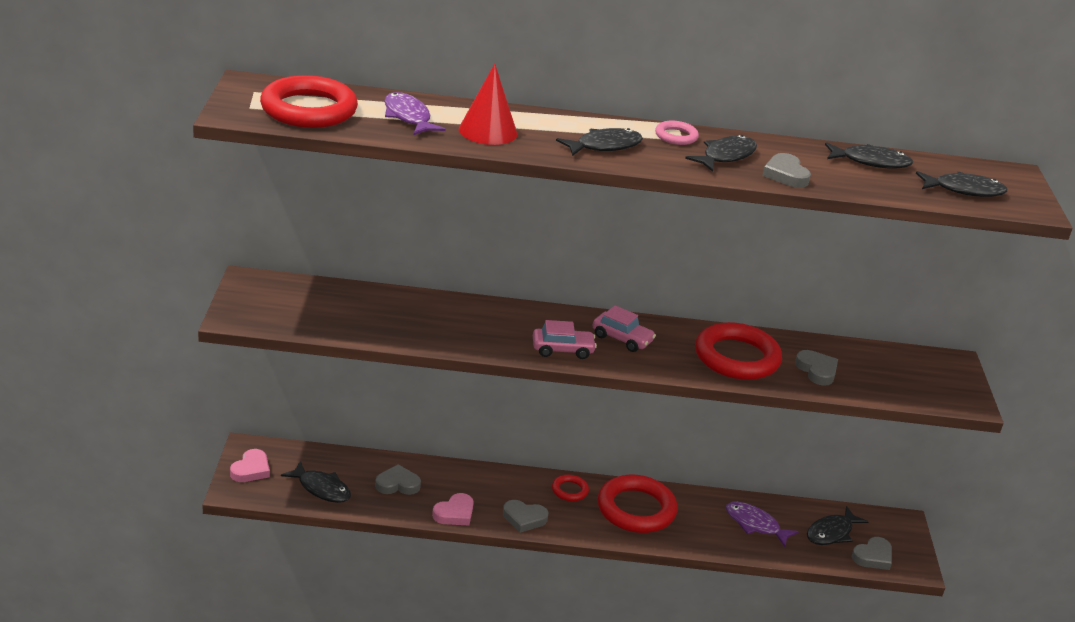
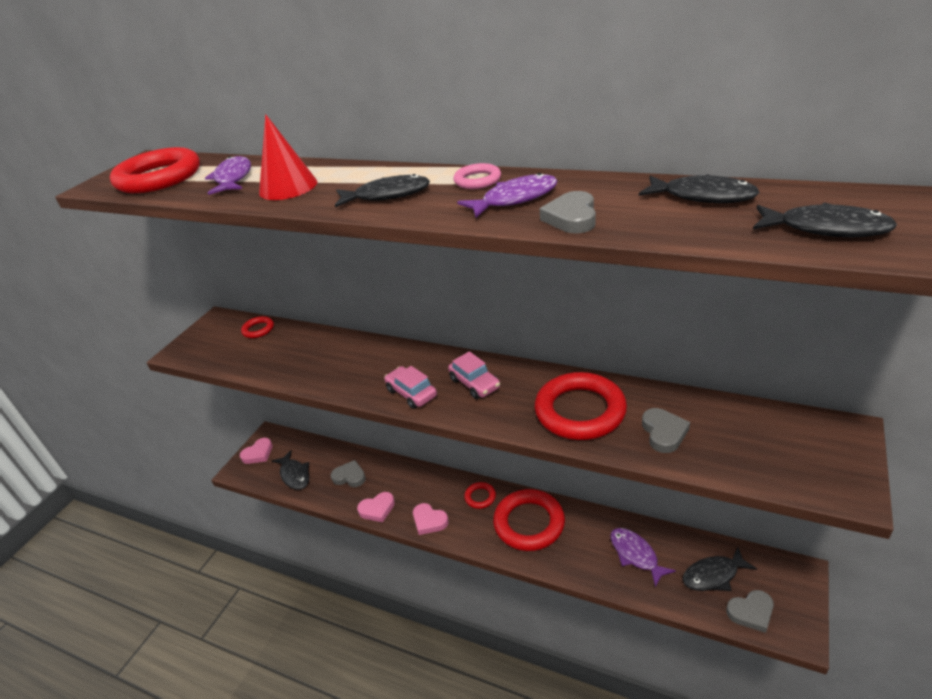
camera: 30 degrees right, 5 degrees up
grey heart [503,500,548,533] -> pink heart [413,503,449,535]
pink car [533,320,597,359] -> pink car turned 150 degrees counterclockwise [384,366,437,409]
black fish [685,135,757,172] -> purple fish [457,173,558,218]
none -> red ring [241,316,274,338]

